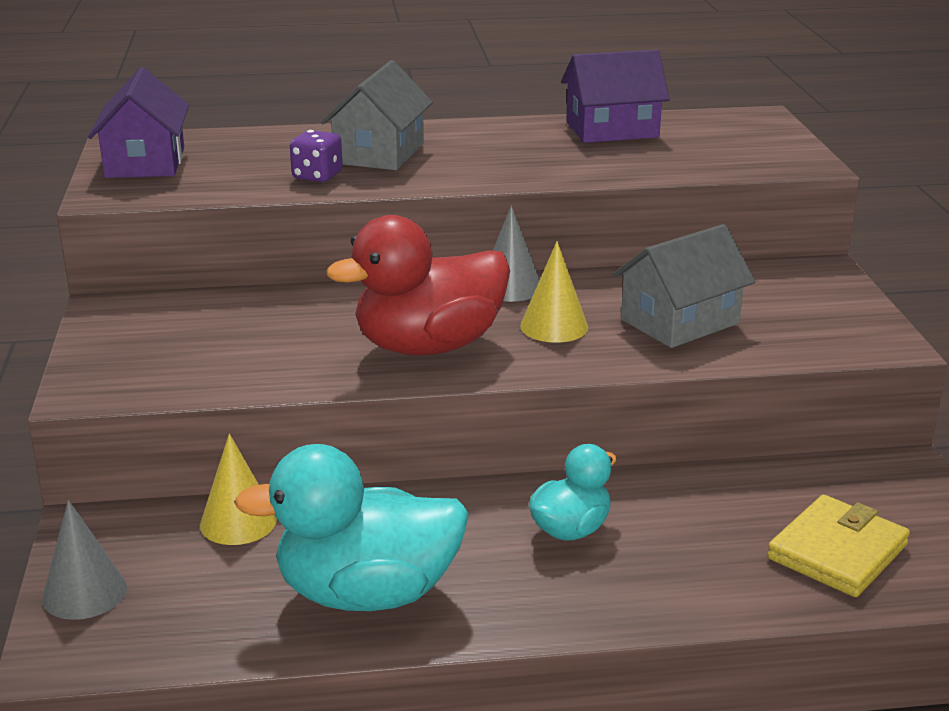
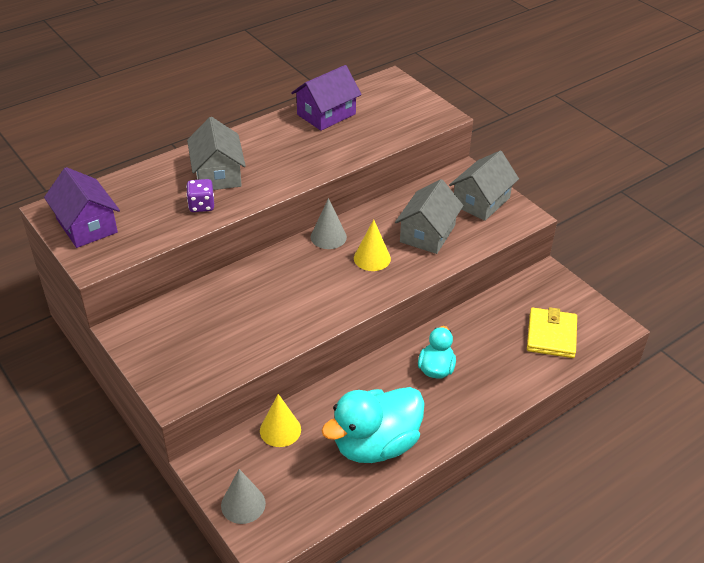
camera: 30 degrees left, 15 degrees up
red duck [326,215,510,356] -> none
none -> grey house [449,151,519,221]

